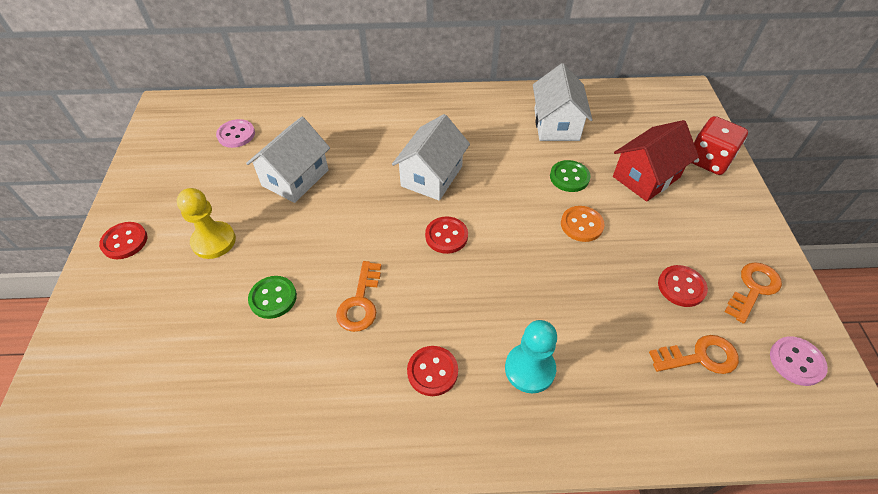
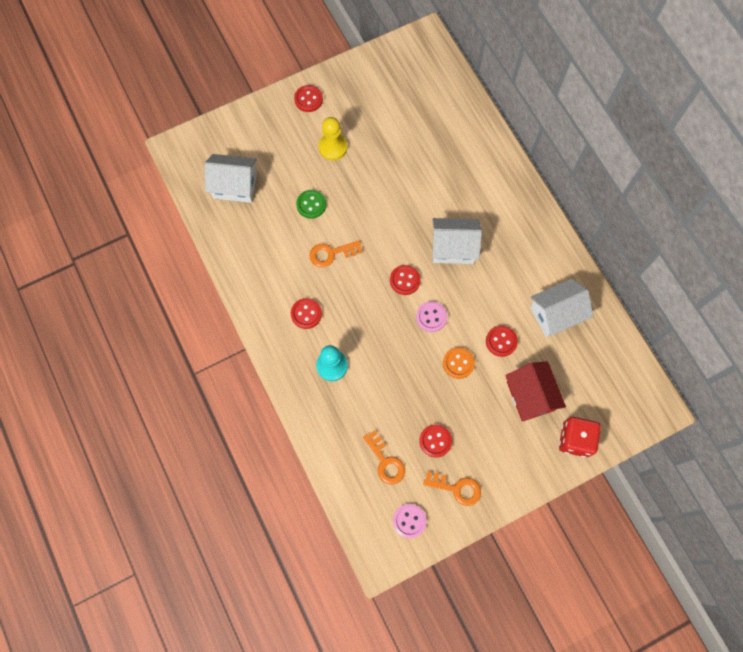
camera: 65 degrees right, 20 degrees up
pink button [216,119,255,148] -> pink button moved to [416,301,447,332]
white house [246,117,330,203] -> white house moved to [205,154,257,203]
green button [550,160,591,192] -> red button [486,325,518,357]
red house [613,120,699,202] -> red house turned 45 degrees clockwise [505,361,566,422]

